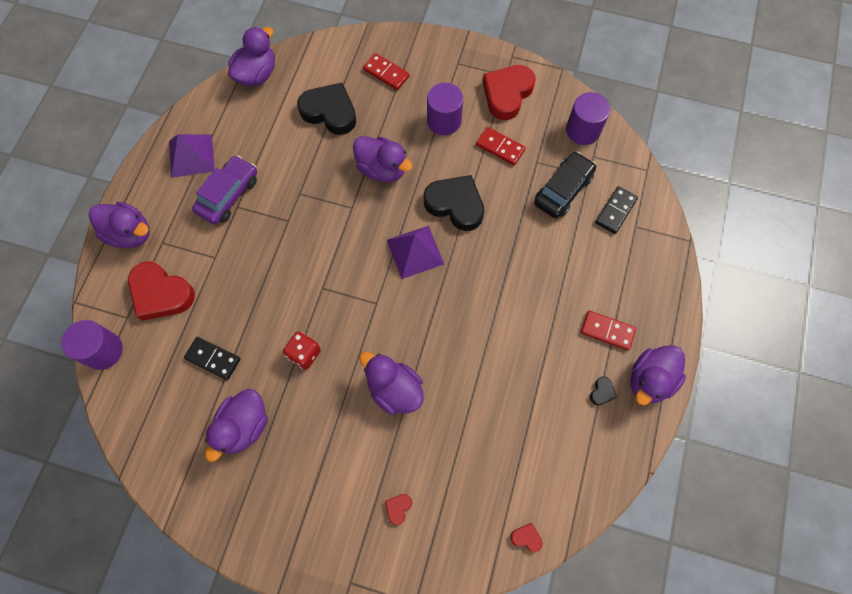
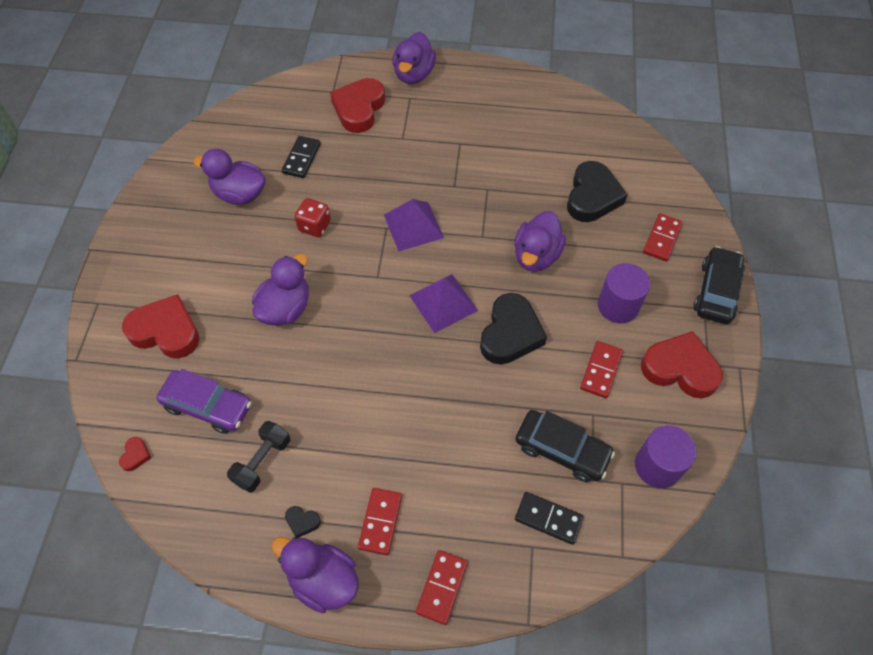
camera: 80 degrees right, 10 degrees down
purple cylinder [61,320,123,370] -> none
purple pyramid [169,134,215,178] -> purple pyramid moved to [384,199,444,251]
purple car [192,155,257,225] -> purple car moved to [156,369,252,434]
purple duck [228,27,275,86] -> none
red heart [385,494,412,525] -> red heart [122,294,200,359], size x2.40
none -> black dumbbell [227,421,290,493]
none -> red domino [416,550,468,625]
none -> black car [693,246,745,324]

